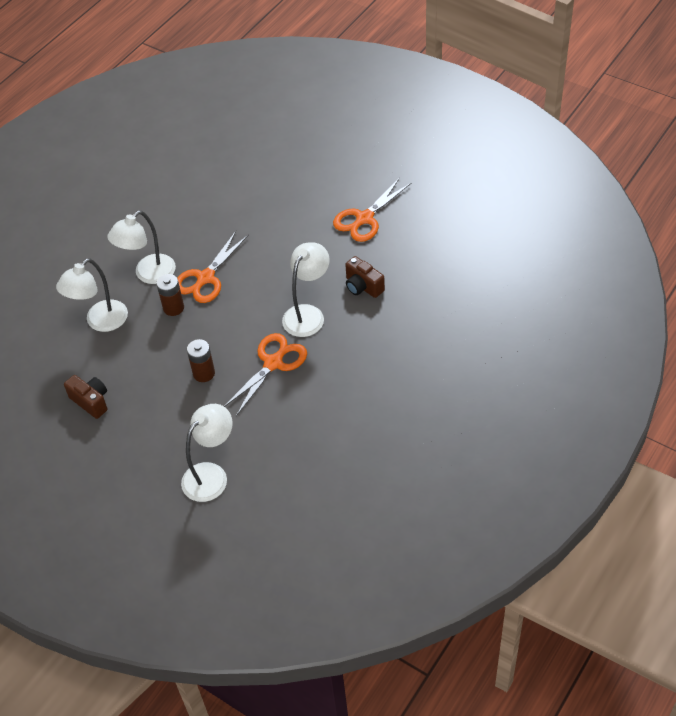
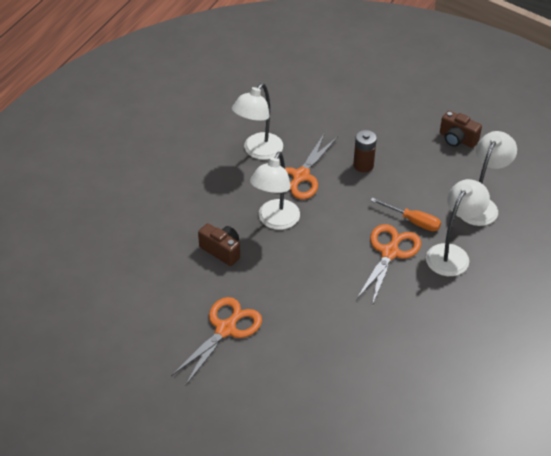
camera: 170 degrees right, 5 degrees down
brown battery [156,274,184,316] -> orange screwdriver [370,198,441,231]
white lamp [181,404,233,502] -> white lamp moved to [232,83,283,160]

